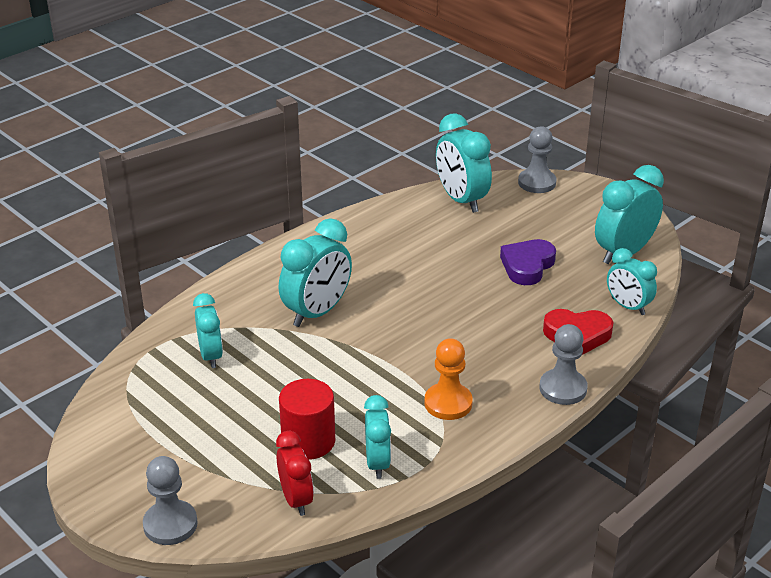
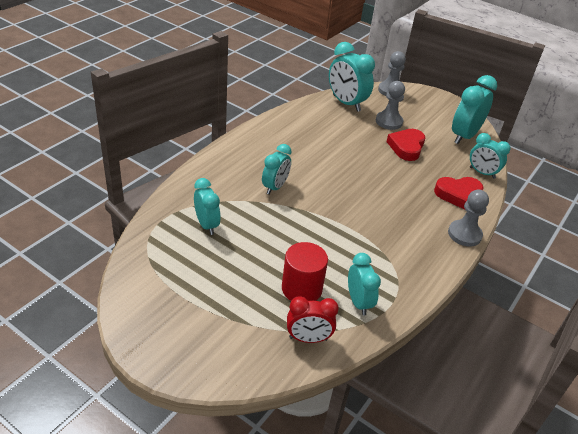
camera: 15 degrees left, 5 degrees up
grey pawn [143,456,198,545] -> grey pawn moved to [376,81,405,130]
red clock [276,431,314,516] -> red clock turned 120 degrees clockwise [287,297,339,343]
turquoise clock [279,218,352,327] -> turquoise clock [262,144,292,195], size x0.63
orange pawn [425,338,473,420] -> none
purple heart [500,239,556,285] -> red heart [386,129,425,161]

